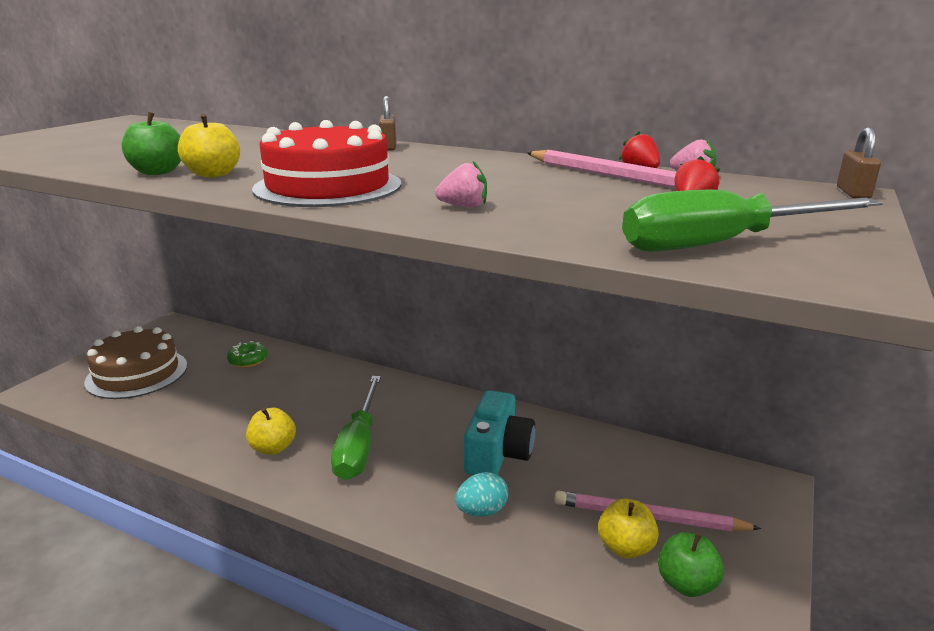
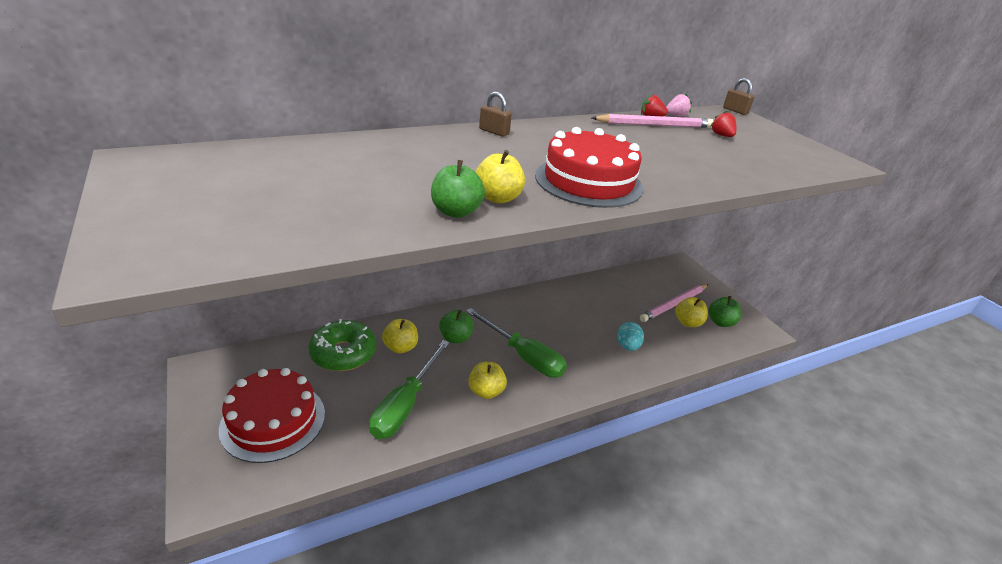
camera: 55 degrees left, 10 degrees up
brown cake [84,326,187,399] -> red cake [219,368,325,463]
green donut [227,341,268,368] -> green donut [308,319,376,371], size x1.76
pink strawberry [435,161,487,208] -> none
turquoise camera [464,390,535,475] -> none
green screwdriver [622,190,883,252] -> green screwdriver moved to [369,340,450,439]
none -> yellow apple [382,319,418,353]
none -> green apple [439,310,474,343]

